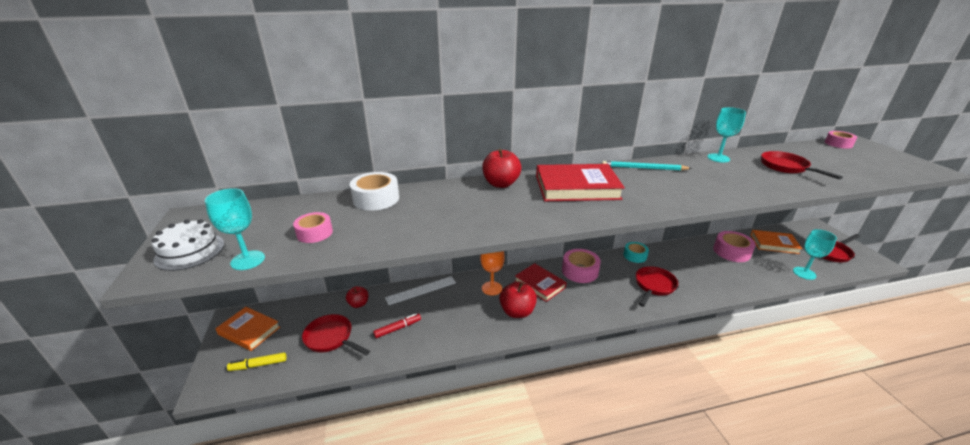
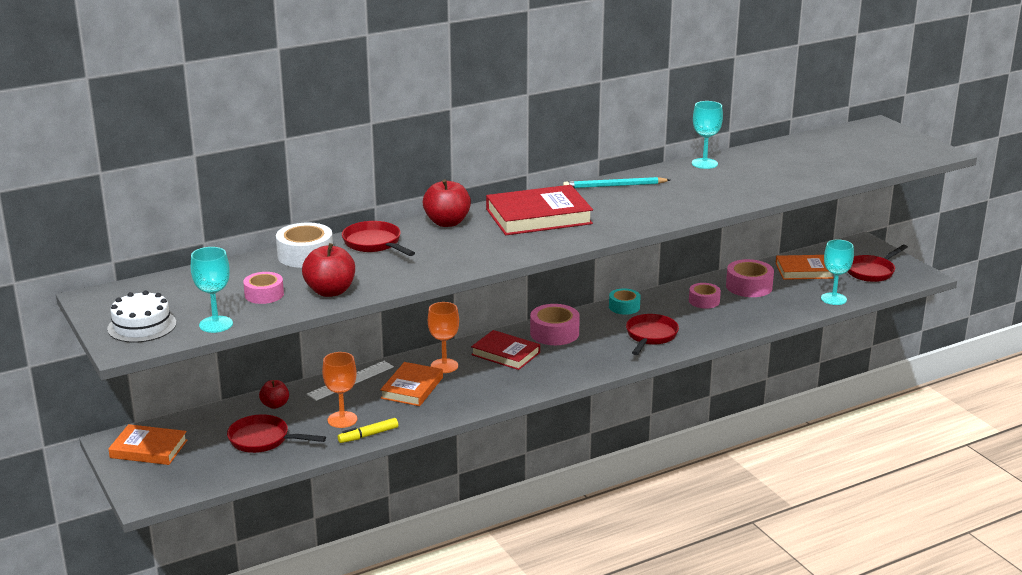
camera: 15 degrees left, 5 degrees down
yellow marker [227,352,286,371] -> yellow marker moved to [338,418,398,443]
red marker [373,314,421,338] -> orange goblet [322,352,357,428]
red apple [499,281,537,318] -> red apple moved to [302,243,355,297]
red pan [761,151,843,180] -> red pan moved to [342,221,415,256]
pink tape [825,131,857,149] -> pink tape moved to [689,283,721,309]
none -> orange book [380,362,443,406]

